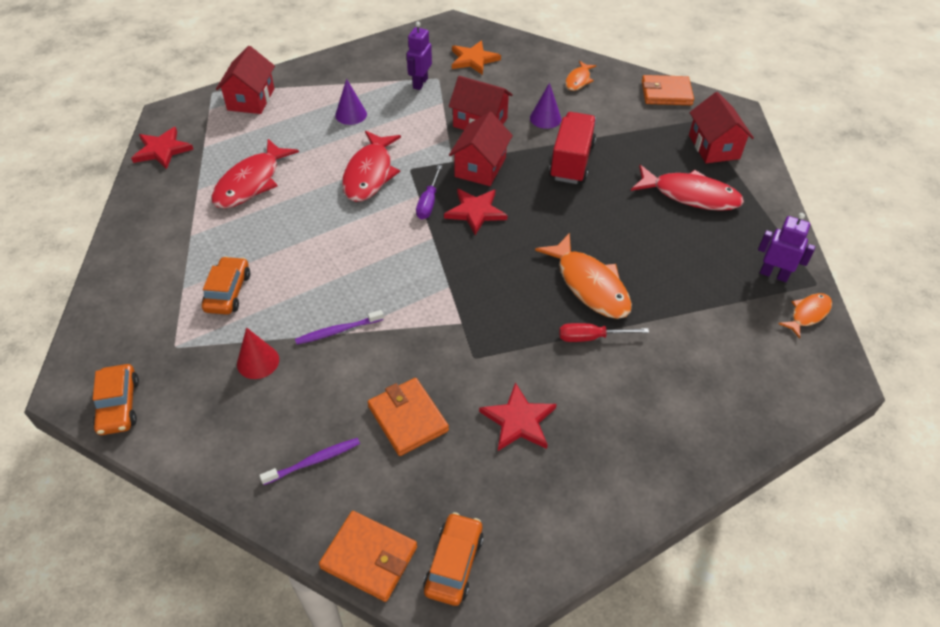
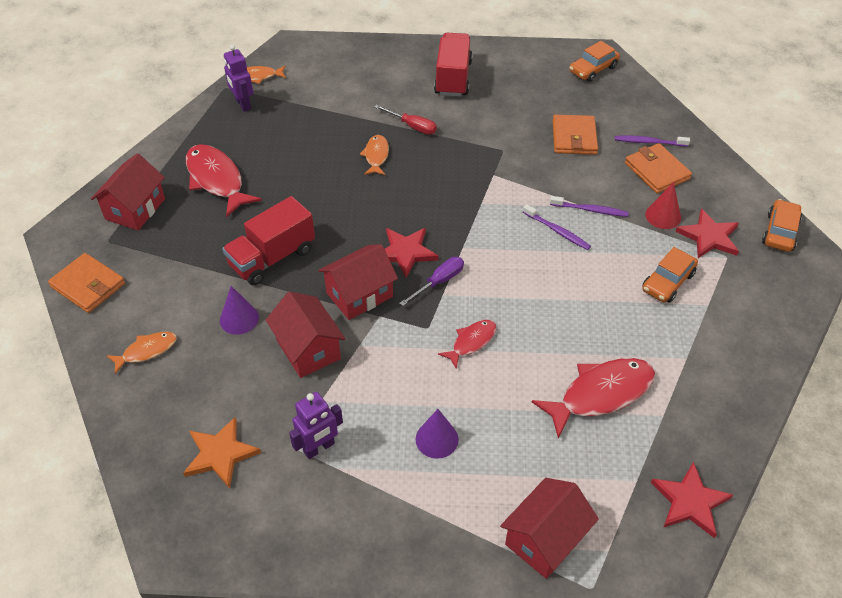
camera: 145 degrees left, 0 degrees up
orange wallet [319,511,417,602] -> orange wallet moved to [625,143,692,193]
red fish [342,131,401,202] -> red fish [438,320,496,368], size x0.55
red star [479,382,557,451] -> red star moved to [675,209,739,258]
orange fish [535,233,632,319] -> orange fish [360,135,389,175], size x0.55
none -> red truck [434,33,473,97]
none -> purple toothbrush [523,204,591,250]

